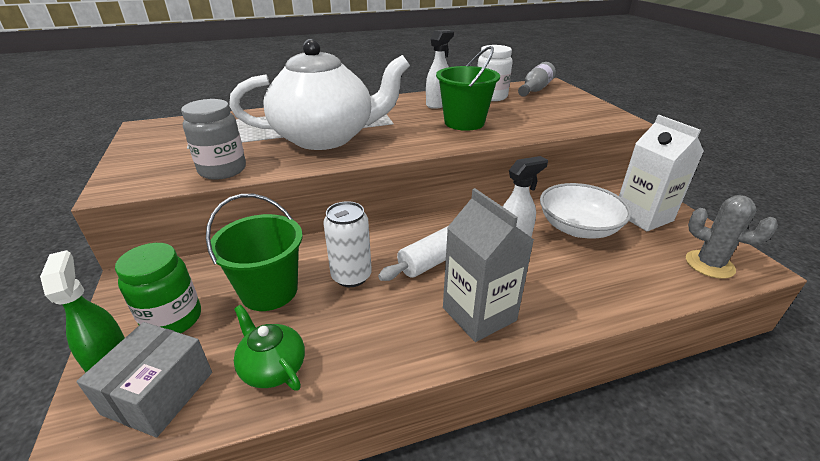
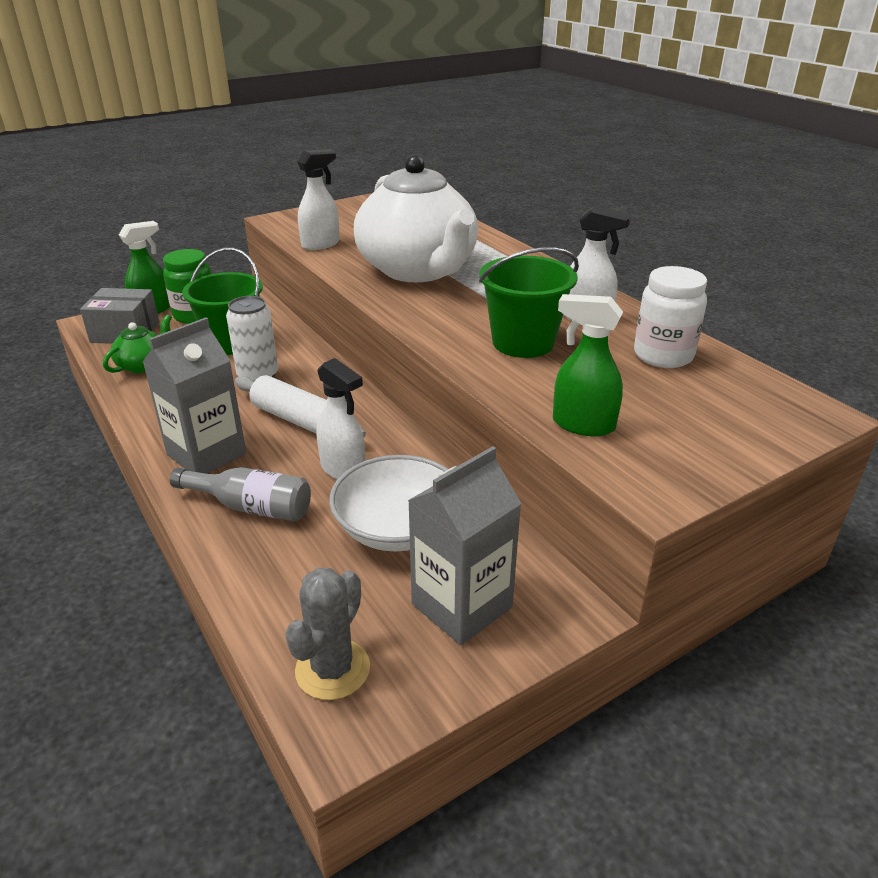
camera: 75 degrees right, 0 degrees up
grey jar [181,99,246,180] -> white spray bottle [297,149,340,250]
grey bottle [518,62,556,97] -> grey bottle moved to [170,467,311,521]
white carton [619,115,704,231] -> grey carton [408,446,522,645]
none -> green spray bottle [553,294,623,436]

